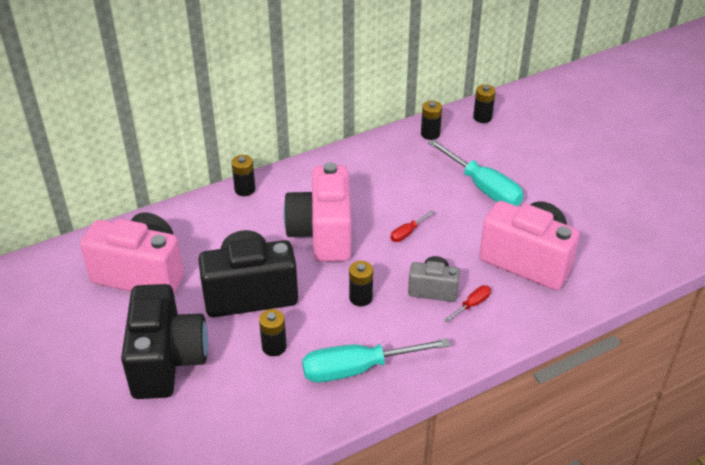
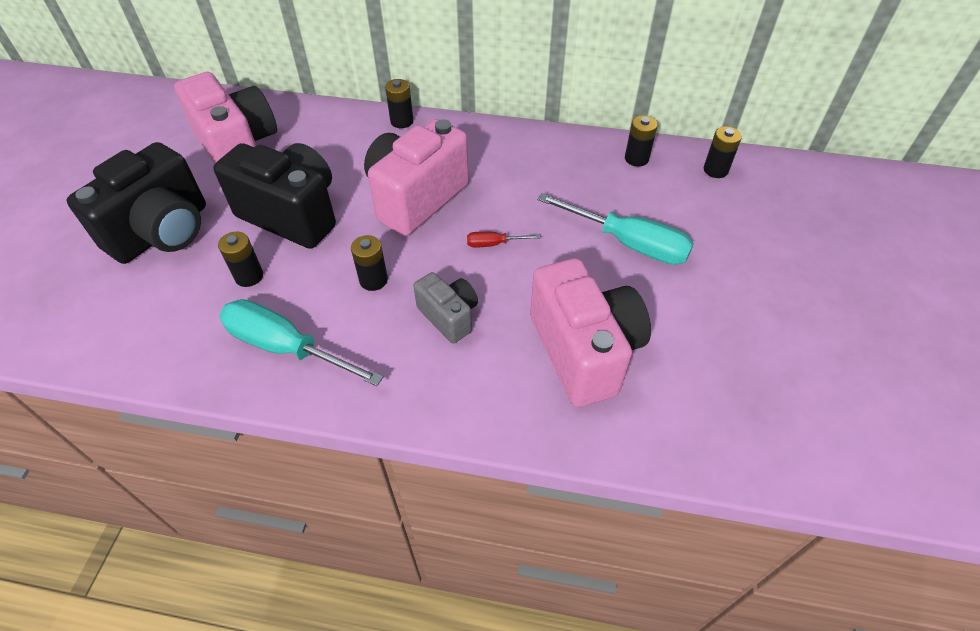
camera: 40 degrees right, 10 degrees up
turquoise screwdriver [428,139,524,206] -> turquoise screwdriver turned 60 degrees counterclockwise [537,193,694,265]
red screwdriver [444,285,491,322] -> none

